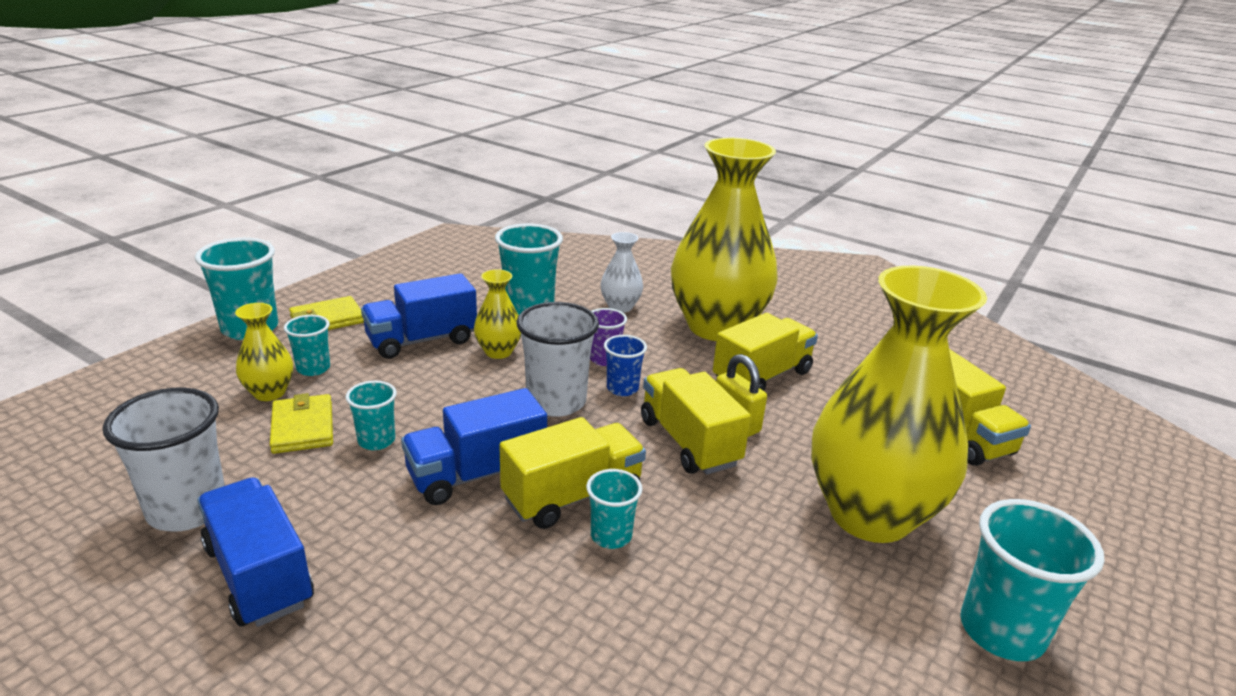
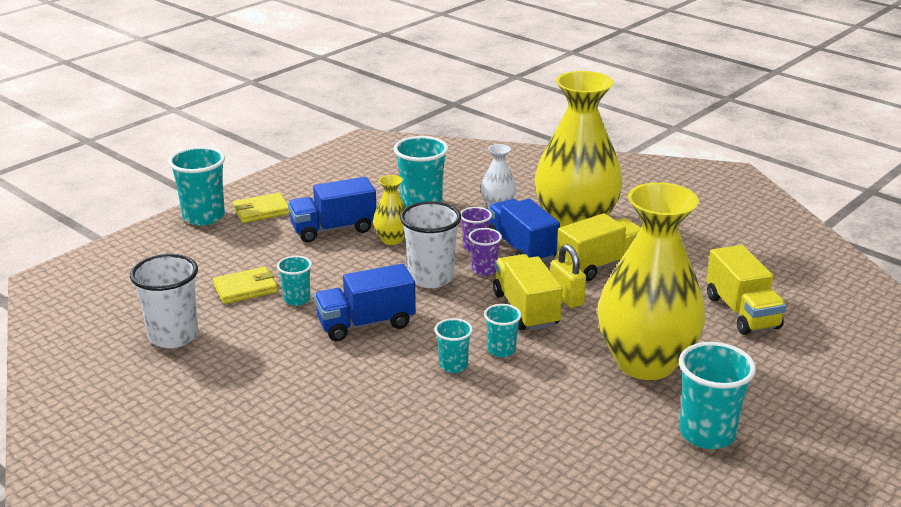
camera: 10 degrees right, 0 degrees up
blue truck [197,477,314,627] -> blue truck moved to [488,199,560,262]
yellow vase [235,303,293,401] -> none
yellow wallet [270,393,333,454] -> yellow wallet turned 75 degrees clockwise [213,267,278,304]
turquoise cup [284,315,330,376] -> turquoise cup moved to [484,304,522,357]
yellow truck [499,417,646,529] -> none
blue cup [604,335,647,396] -> purple cup [468,228,502,276]

